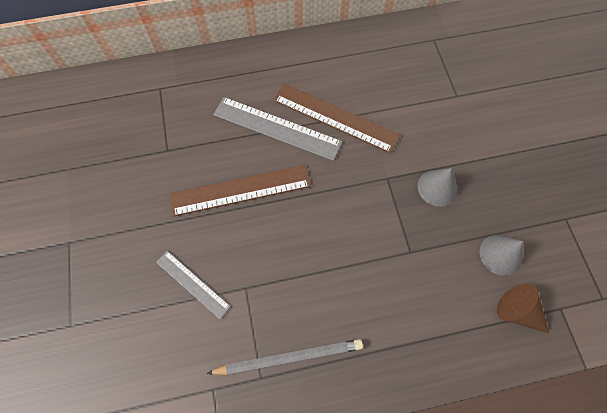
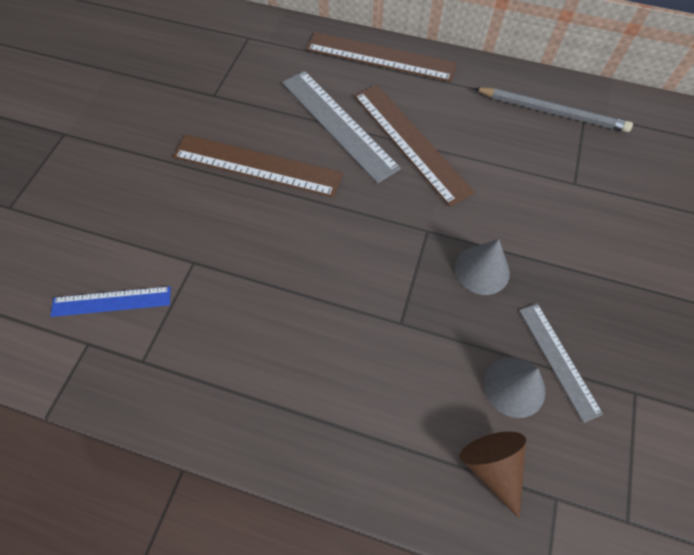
camera: 30 degrees right, 5 degrees down
grey ruler [156,251,231,319] -> grey ruler moved to [519,303,603,423]
grey pencil [207,339,363,375] -> grey pencil moved to [474,87,633,132]
none -> blue ruler [50,286,171,317]
none -> brown ruler [306,32,457,82]

